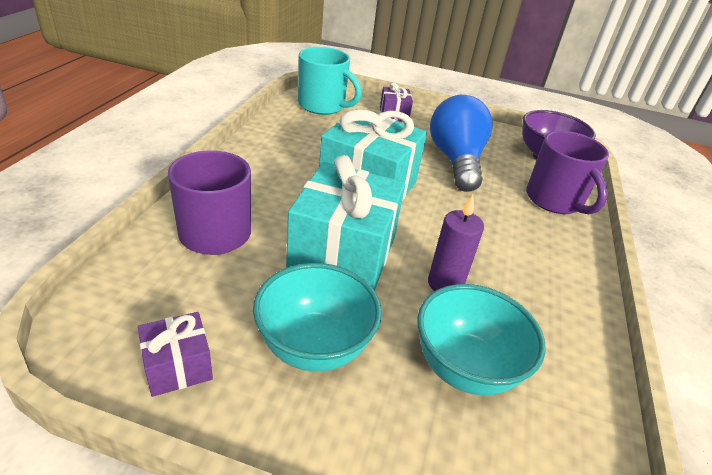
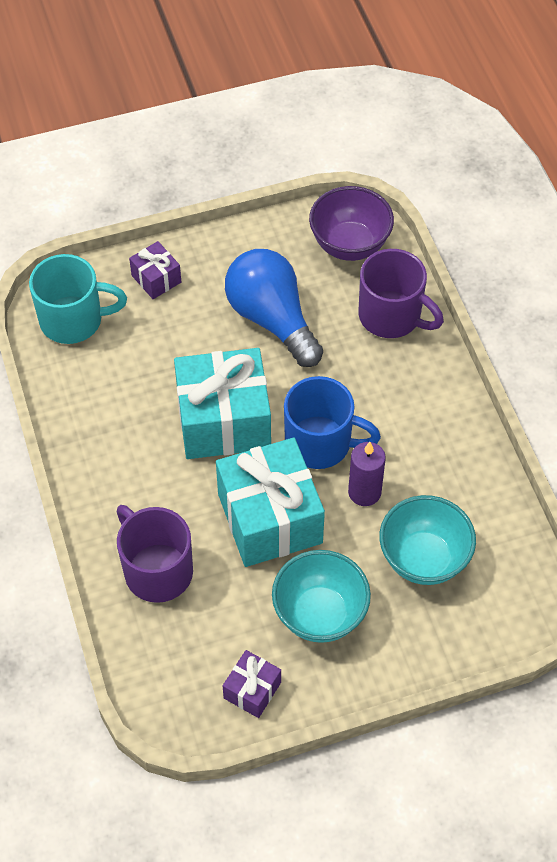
camera: 30 degrees left, 20 degrees up
none -> blue mug [284,376,381,469]

